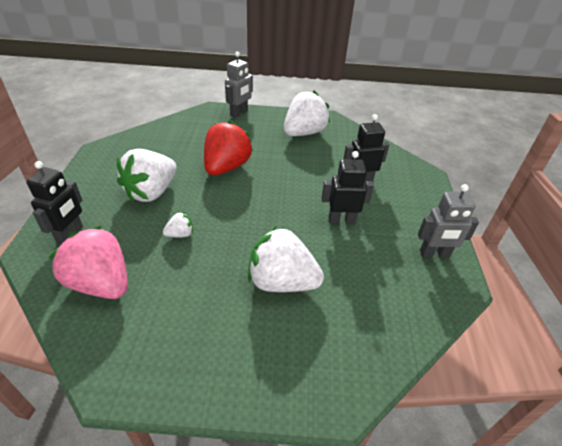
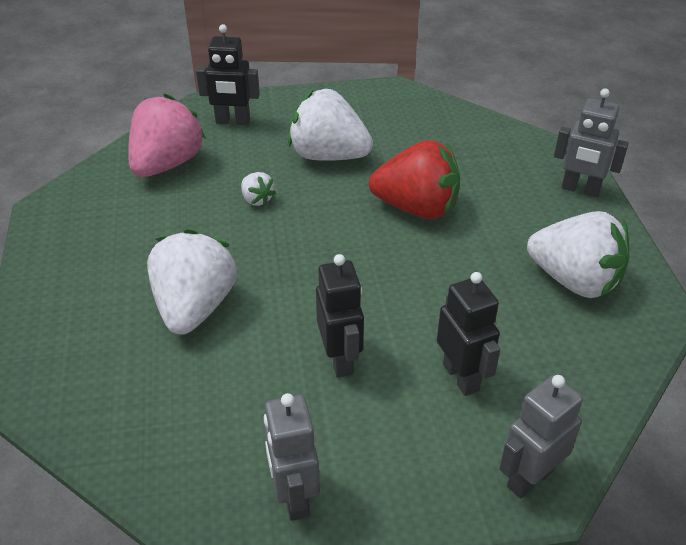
camera: 80 degrees right, 0 degrees up
none -> grey robot [499,375,583,498]

